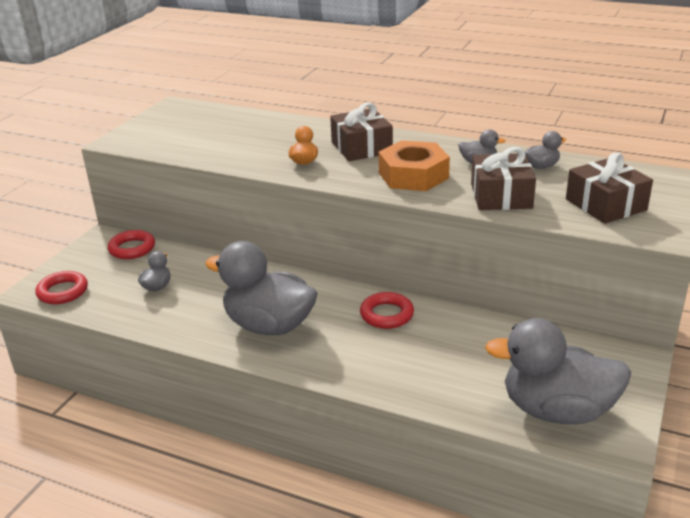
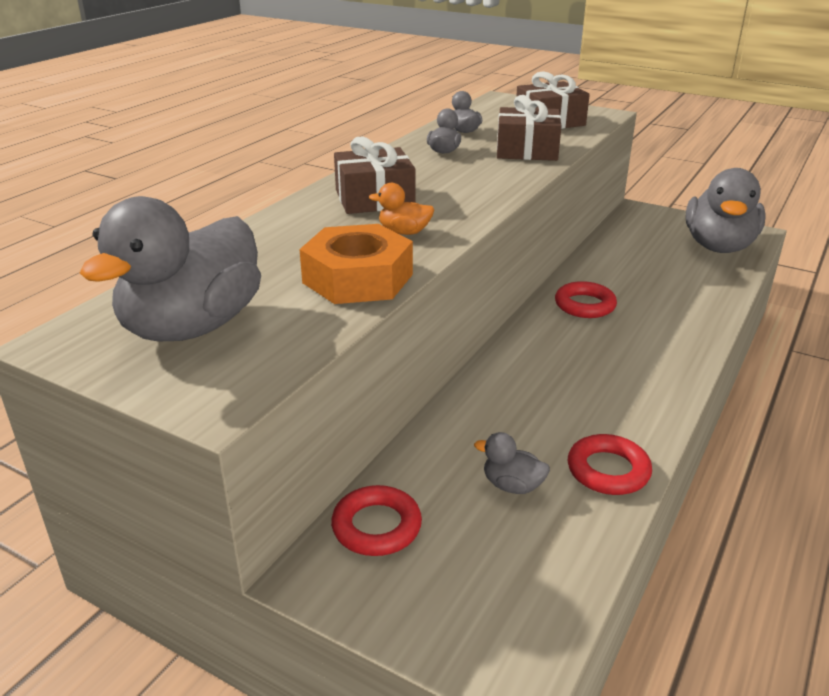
camera: 85 degrees left, 0 degrees up
red ring [35,271,88,304] -> red ring moved to [568,434,652,495]
grey duck [205,241,318,335] -> grey duck moved to [80,196,261,341]
orange nut [379,140,450,191] -> orange nut moved to [299,224,413,304]

